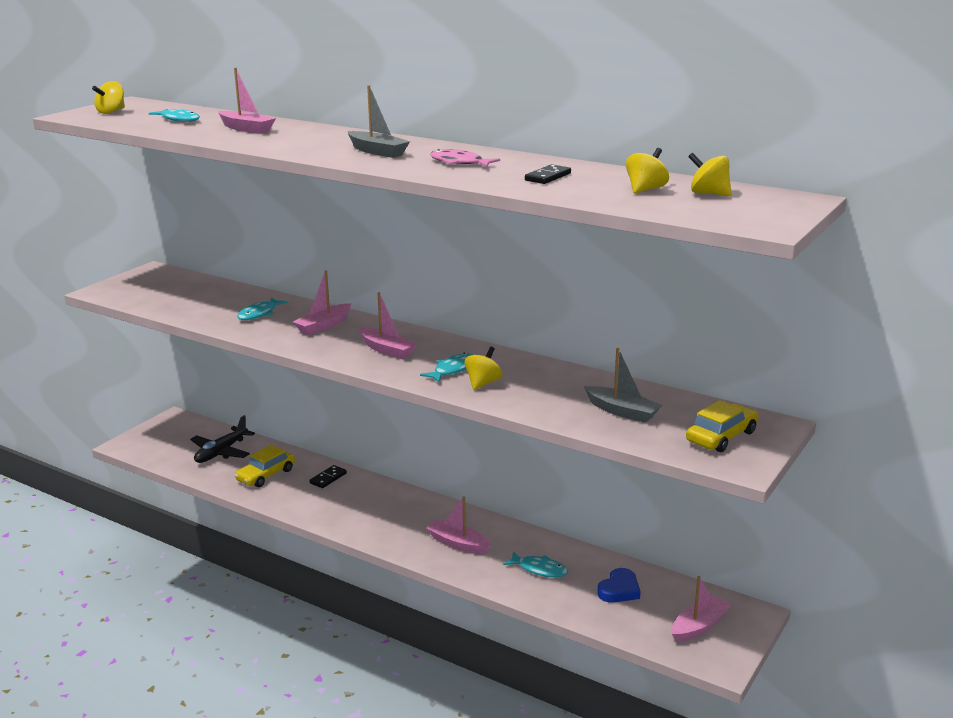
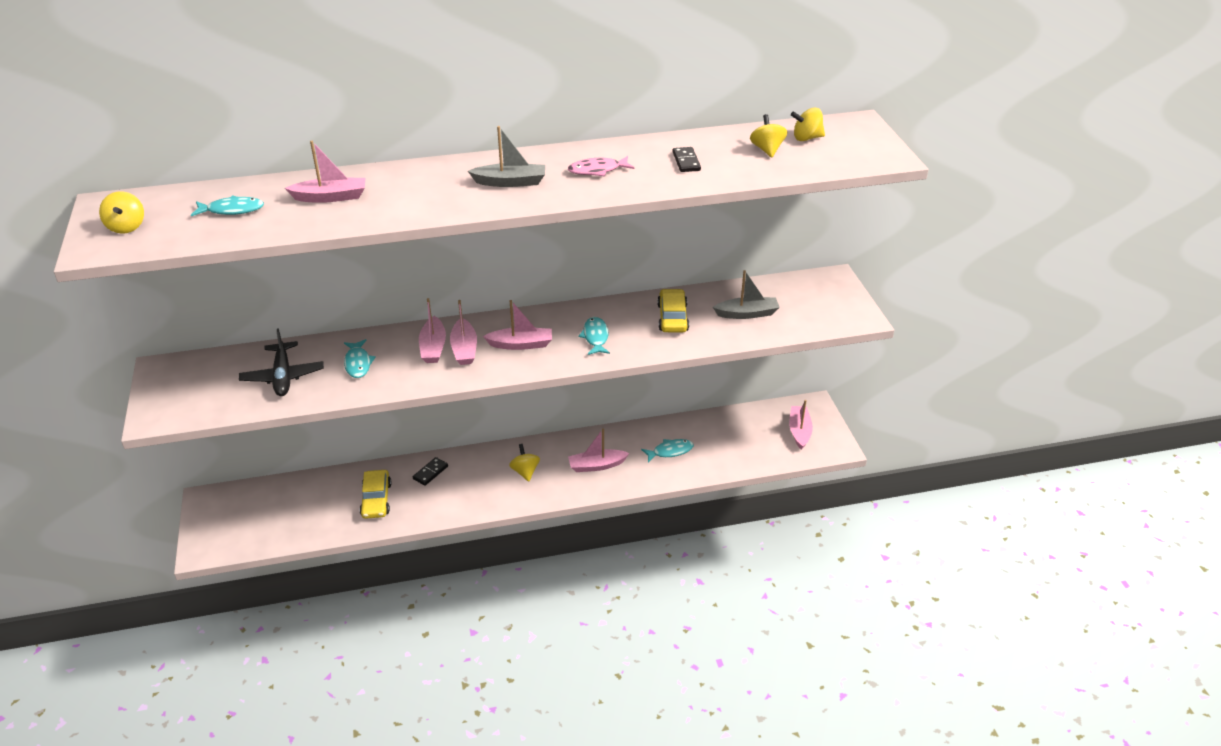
camera: 45 degrees left, 15 degrees up
black plane [190,415,255,463] -> black plane moved to [239,328,324,396]
black domino [309,465,347,488] -> black domino turned 45 degrees clockwise [413,457,448,486]
yellow spinning top [465,346,502,390] -> yellow spinning top moved to [509,444,540,482]
blue heart [598,568,641,603] -> none
yellow car [686,400,758,452] -> yellow car moved to [657,289,689,332]
none -> pink boat [450,300,477,365]

